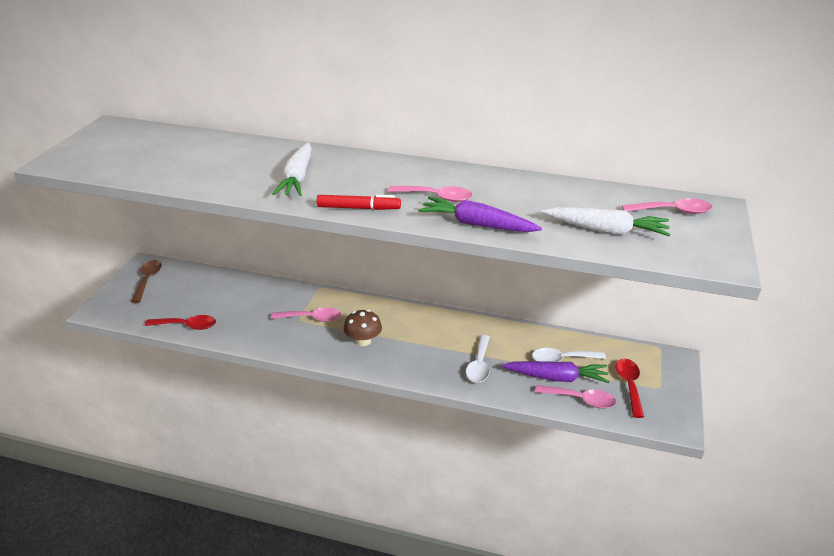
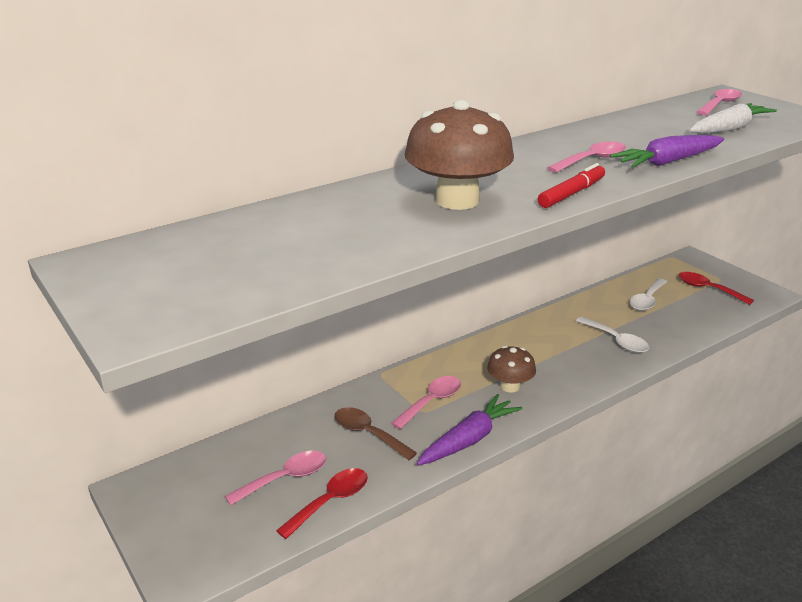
camera: 50 degrees left, 5 degrees down
brown spoon [131,260,162,303] -> brown spoon moved to [334,407,417,460]
white carrot [273,143,312,196] -> brown mushroom [405,100,514,210]
purple carrot [502,361,610,383] -> purple carrot moved to [417,394,522,466]
pink spoon [535,385,616,408] -> pink spoon moved to [225,451,326,505]

